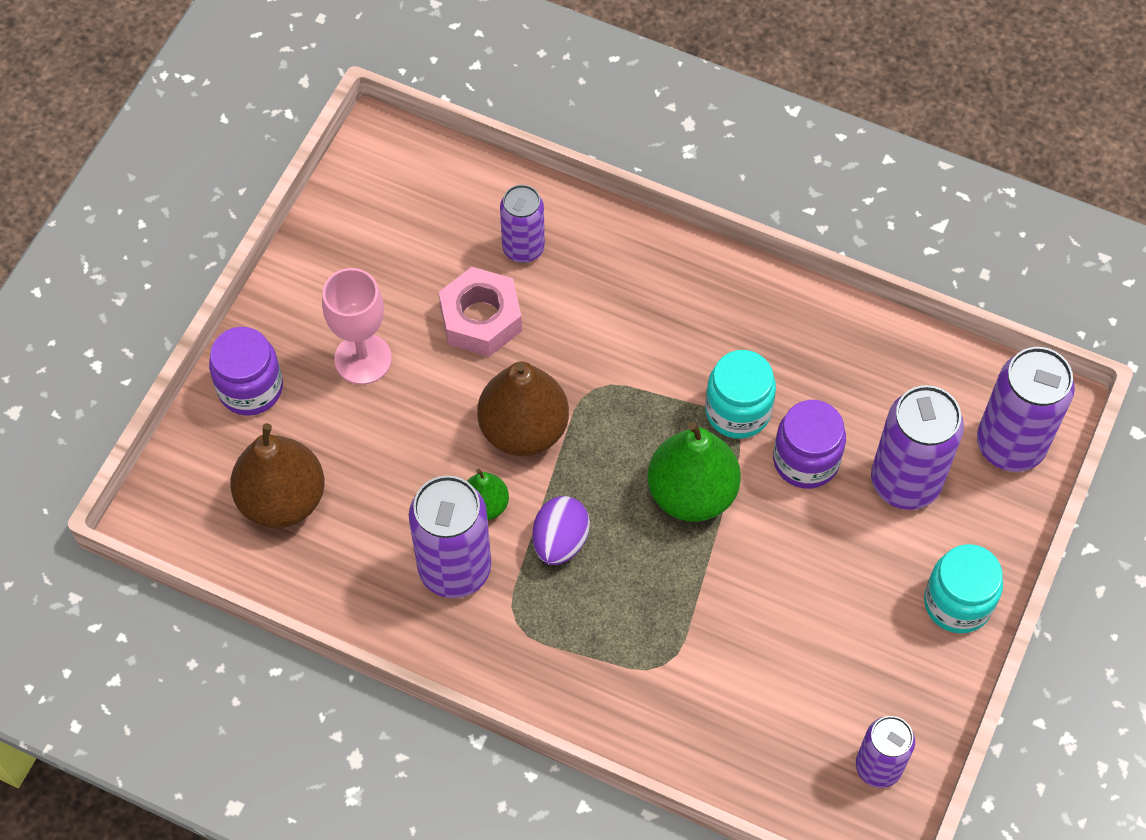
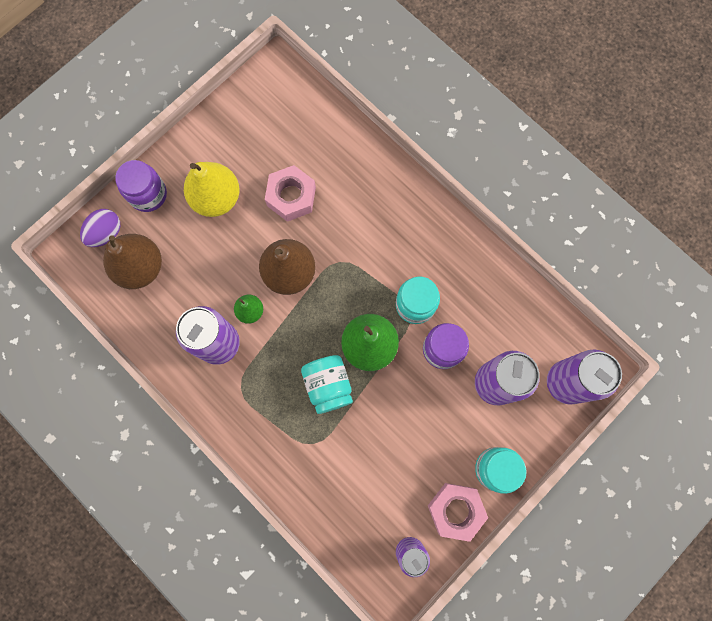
camera: 20 degrees right, 15 degrees up
pink goblet [322,268,392,384] -> yellow pear [184,162,240,217]
purple can [500,185,545,263] -> none
purple egg [533,496,590,565] -> purple egg moved to [80,209,120,247]
none -> turquoise jar [301,355,353,414]
none -> pink nut [428,483,488,542]

